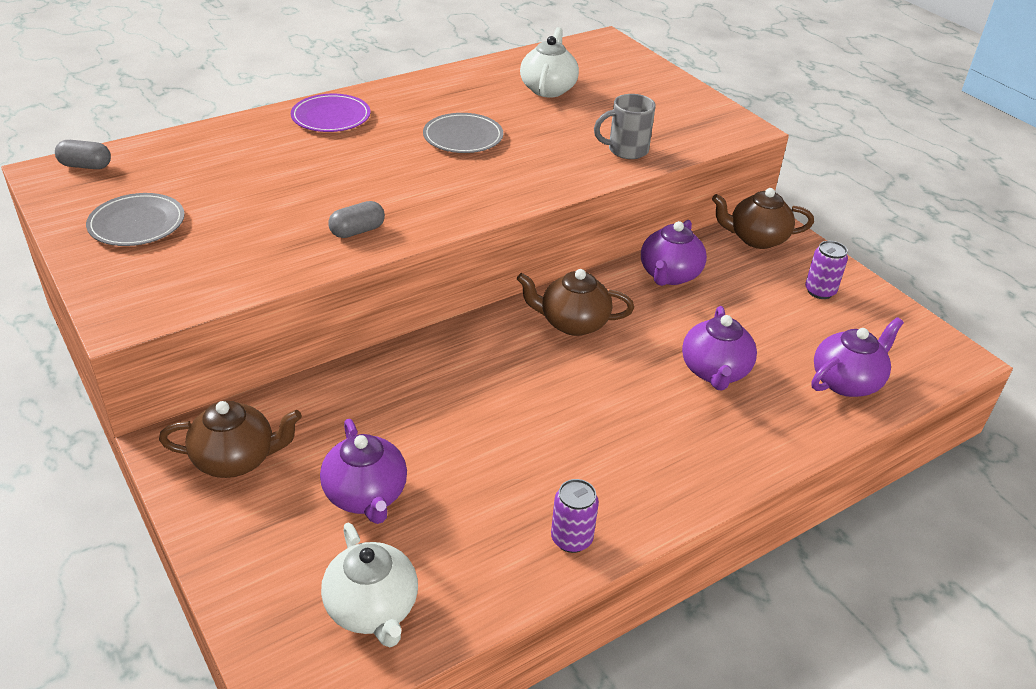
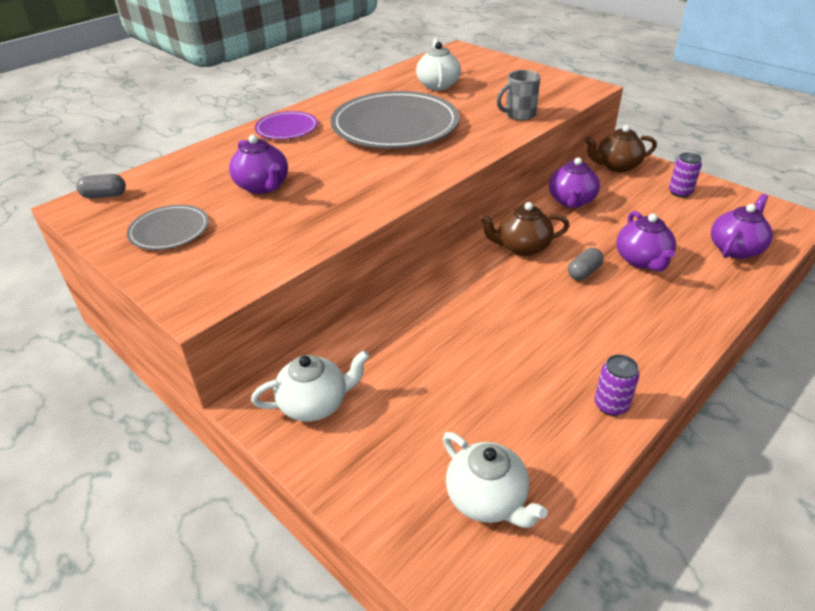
camera: 10 degrees left, 0 degrees up
brown teapot [159,401,302,478] -> white teapot [251,350,369,422]
purple teapot [320,419,407,524] -> purple teapot moved to [229,135,288,194]
grey capsule [328,201,385,238] -> grey capsule moved to [568,248,603,280]
grey plate [423,113,503,153] -> grey plate [330,91,460,148], size x2.05

